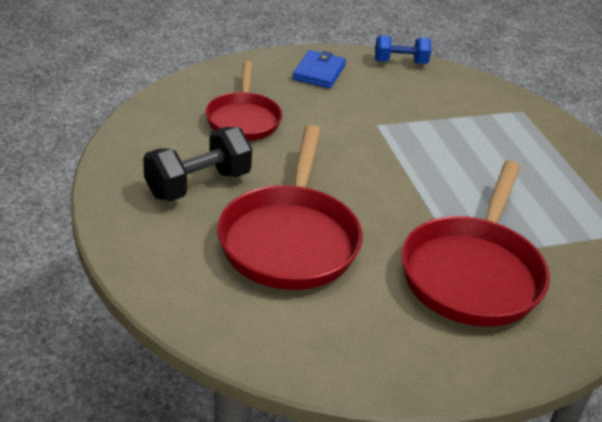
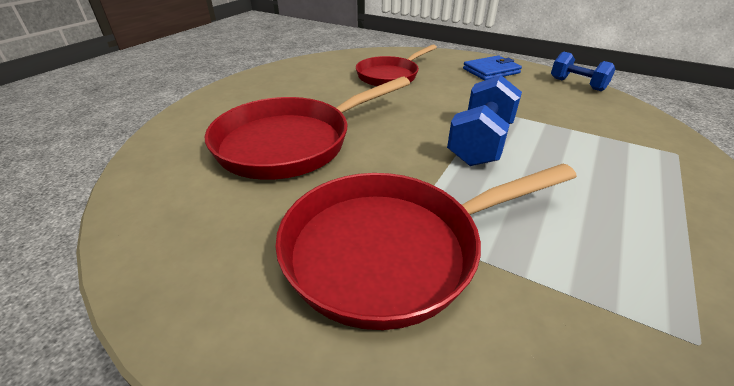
camera: 50 degrees right, 0 degrees up
black dumbbell [143,127,252,201] -> none
none -> blue dumbbell [447,75,522,166]

